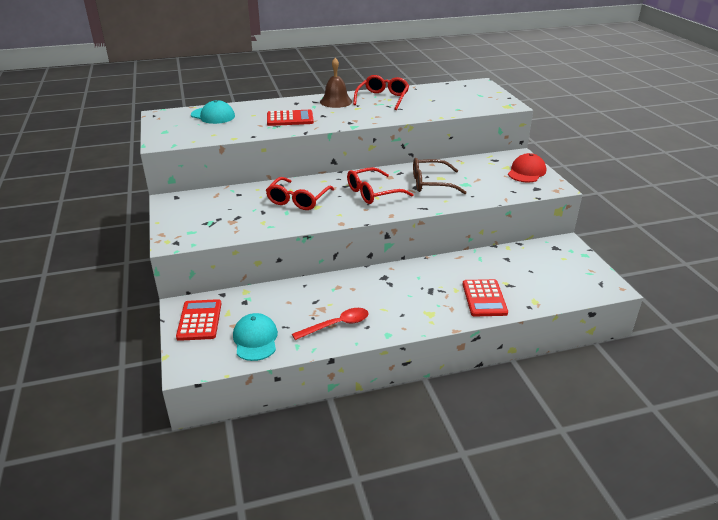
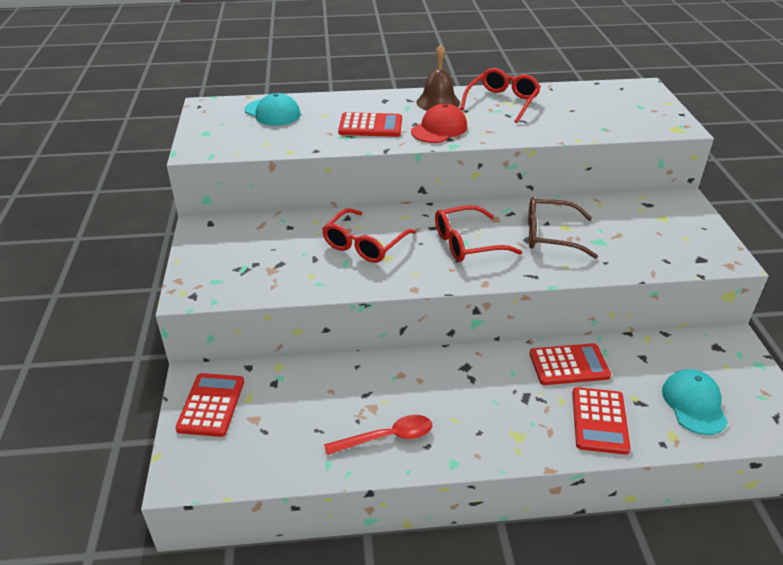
camera: 10 degrees right, 5 degrees up
turquoise cap [233,313,278,361] -> turquoise cap moved to [662,369,728,435]
red cap [508,153,546,183] -> red cap moved to [411,103,467,143]
none -> red calculator [529,343,611,385]

